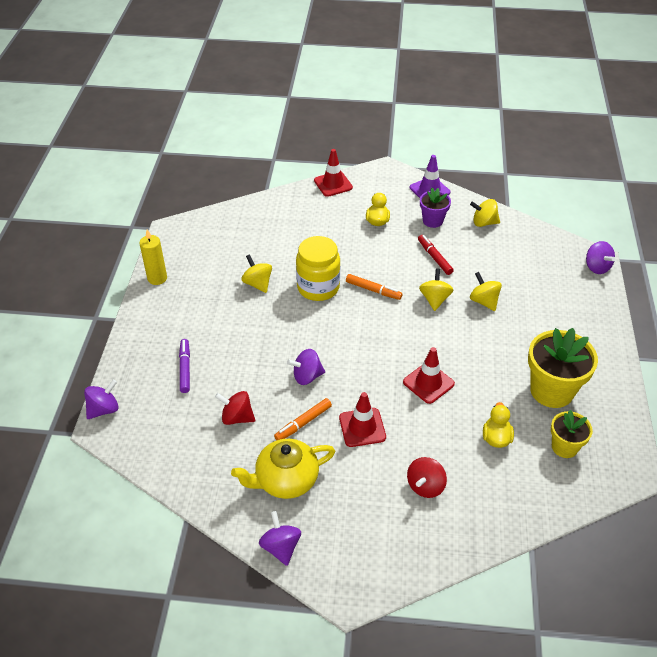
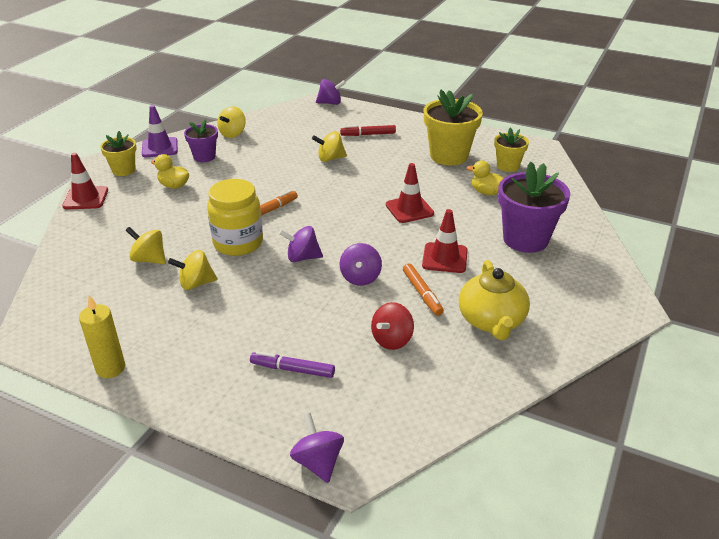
camera: 70 degrees left, 10 degrees down
purple spinning top [259,511,301,566] -> purple spinning top moved to [279,226,323,262]
red spinning top [407,457,447,498] -> purple flower pot [498,162,570,253]
red marker [418,235,454,275] -> red marker moved to [340,125,396,136]
yellow spinning top [419,268,454,311] -> yellow spinning top moved to [126,227,166,264]
none -> yellow flower pot [100,131,136,176]

